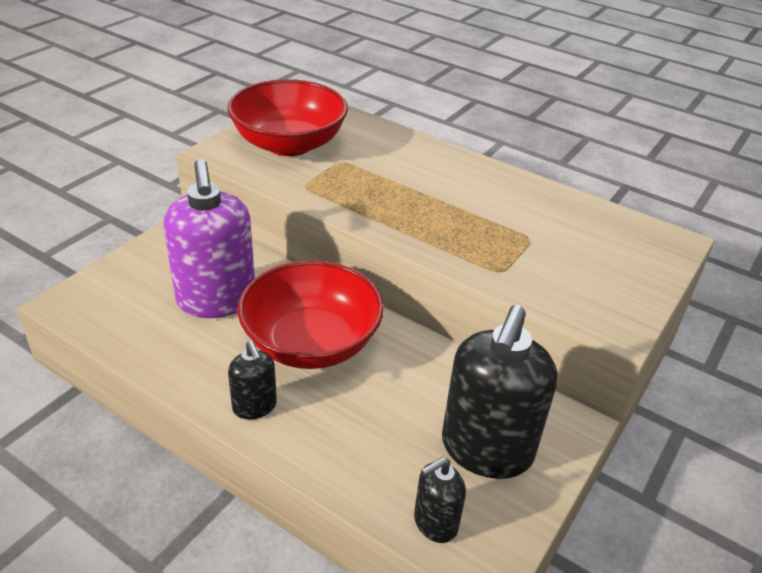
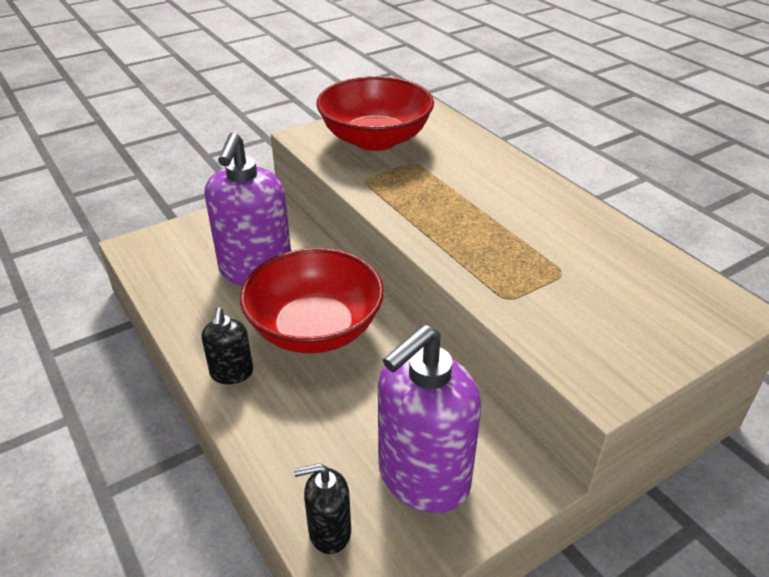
camera: 25 degrees right, 0 degrees up
black soap dispenser [442,305,557,479] -> purple soap dispenser [378,325,481,513]

